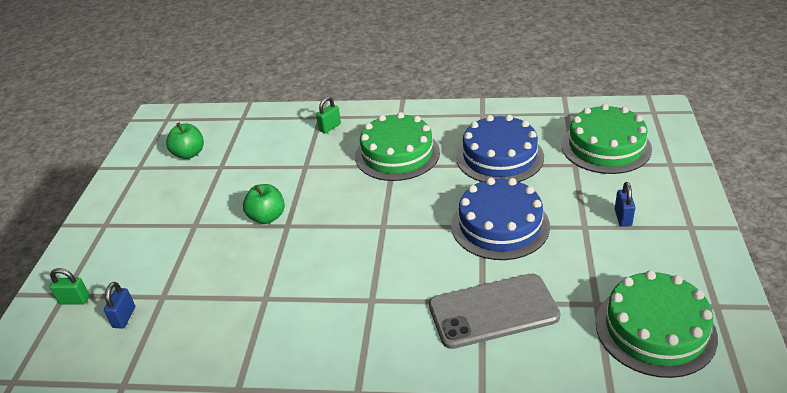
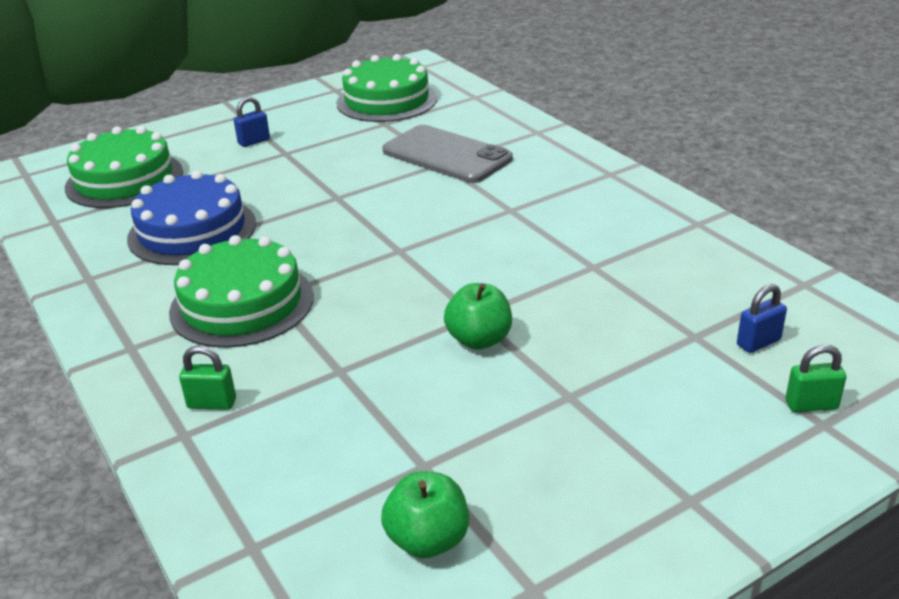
camera: 130 degrees left, 5 degrees down
green padlock [49,268,90,305] -> green padlock turned 60 degrees counterclockwise [785,345,847,412]
blue cake [451,178,550,260] -> none

